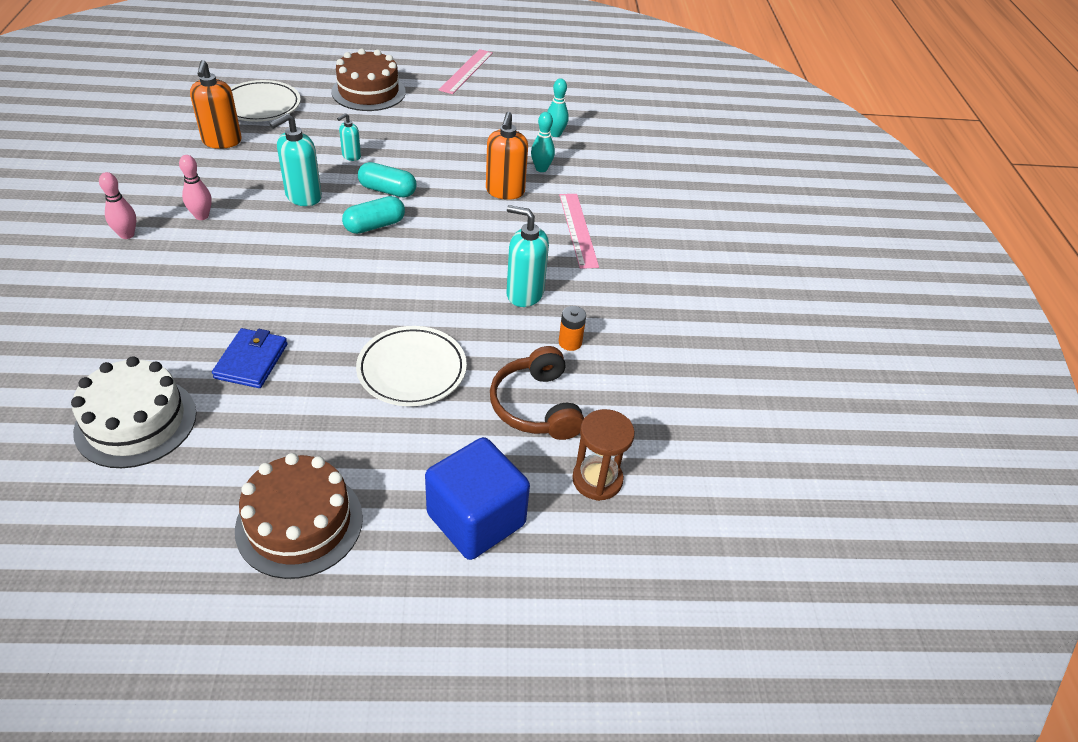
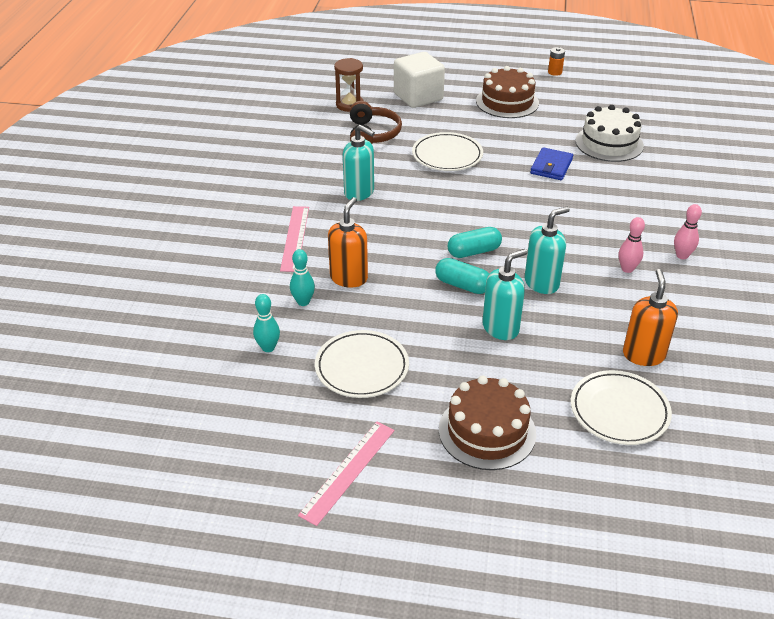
camera: 165 degrees left, 5 degrees down
turquoise soap dispenser [337,113,361,161] -> turquoise soap dispenser [482,249,527,340], size x1.82
blue cube [425,437,530,560] -> white cube [394,52,445,108]
orange battery [559,306,586,351] -> orange battery moved to [548,47,565,76]
none -> white plate [315,330,409,398]

